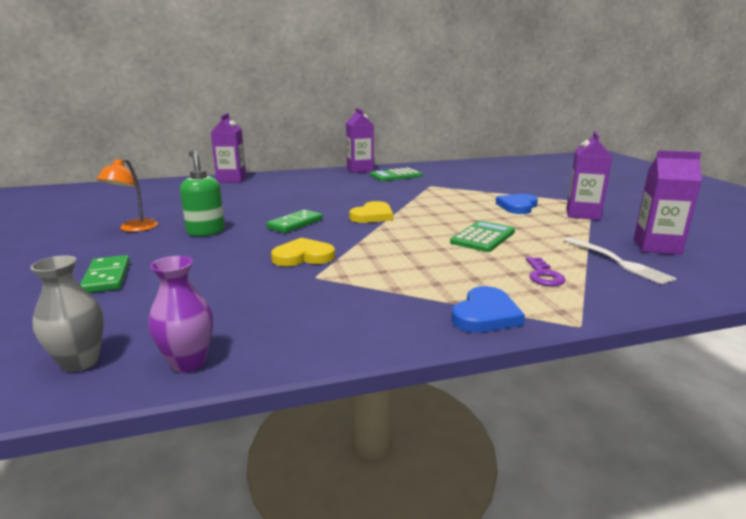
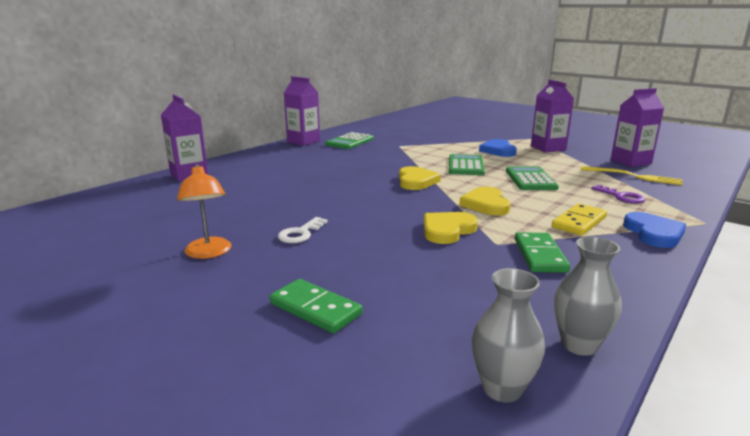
camera: 35 degrees left, 0 degrees up
purple vase [148,256,213,372] -> grey vase [554,237,622,356]
green soap dispenser [180,151,225,236] -> white key [278,217,328,243]
green domino [266,209,323,233] -> green domino moved to [515,232,570,273]
white fork [563,237,676,285] -> yellow fork [581,166,683,185]
none -> green calculator [449,154,485,175]
none -> yellow heart [459,187,510,216]
none -> yellow domino [552,204,607,236]

